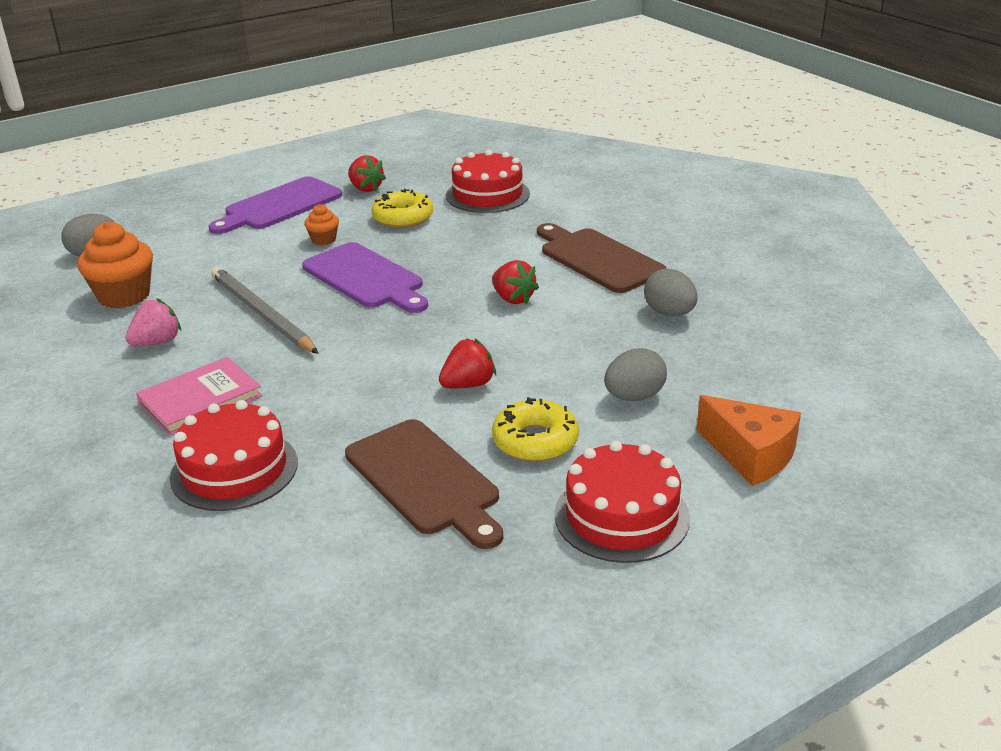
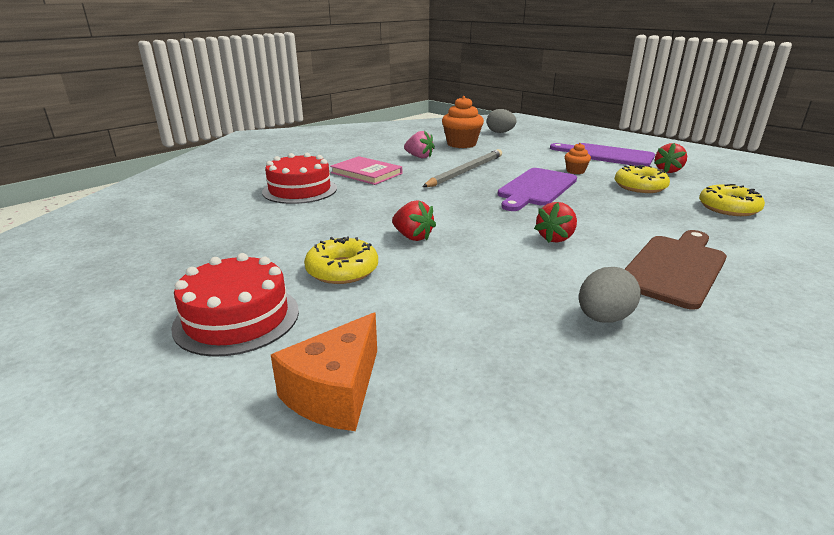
camera: 75 degrees right, 5 degrees down
brown cutting board [345,419,503,549] -> none
red cake [446,150,530,213] -> yellow donut [699,184,765,216]
grey egg [604,348,667,401] -> none

